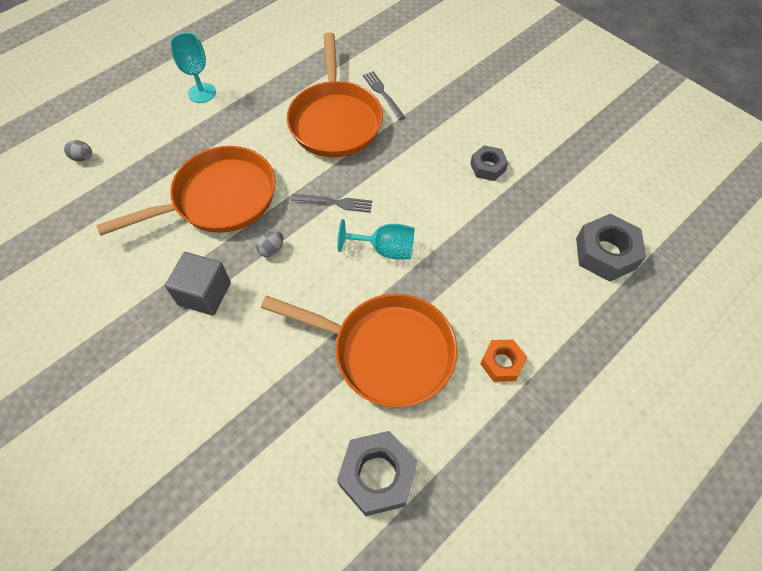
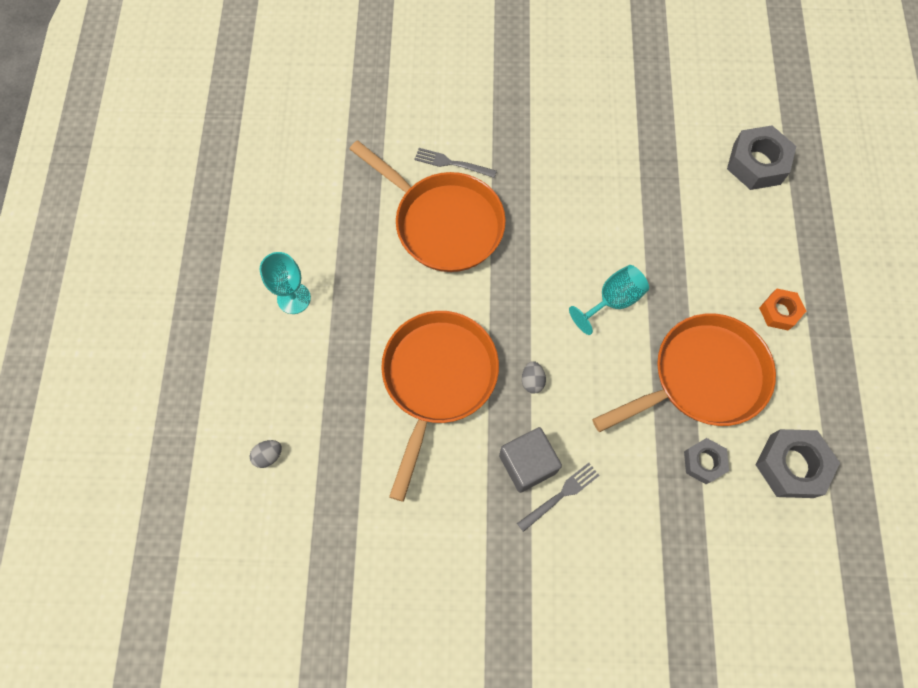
camera: 45 degrees left, 10 degrees up
grey fork [291,194,372,213] -> grey fork moved to [517,463,600,532]
grey nut [470,145,508,181] -> grey nut moved to [684,438,729,484]

